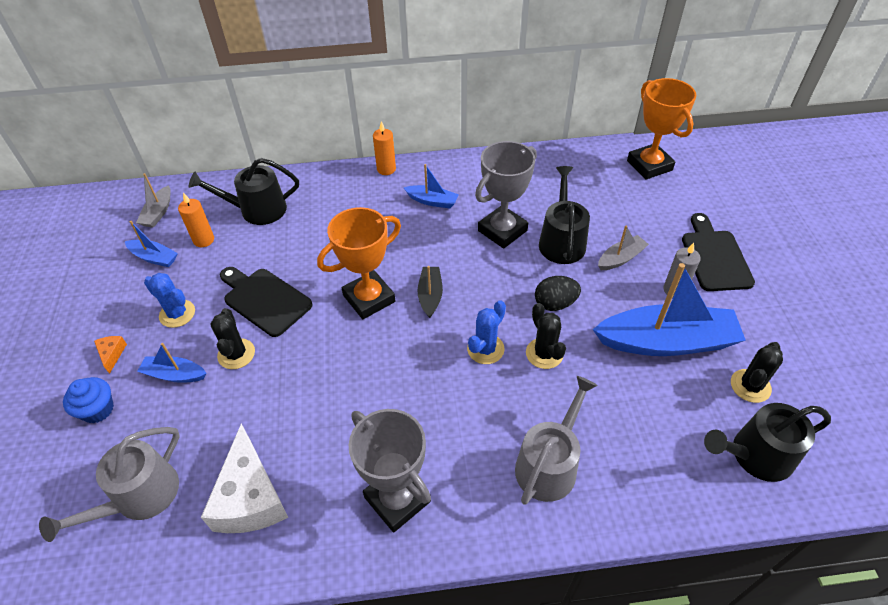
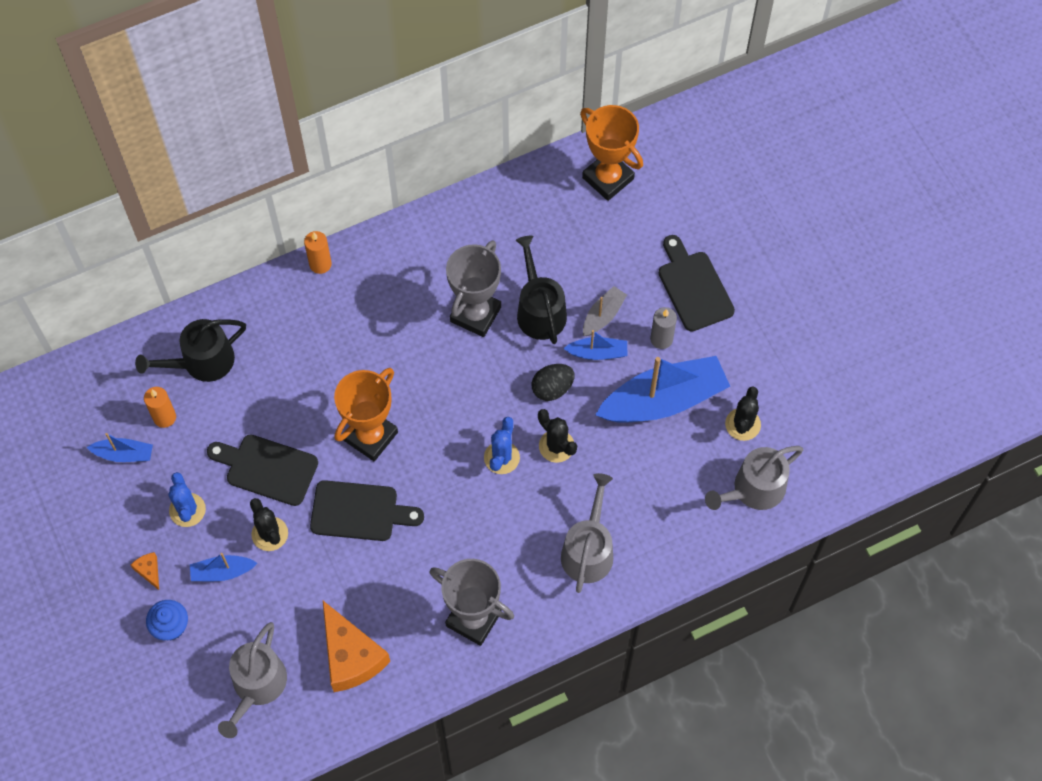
camera: 20 degrees left, 15 degrees up
grey boat [136,173,171,228] -> none
blue cactus [144,273,195,328] -> blue cactus turned 60 degrees clockwise [168,472,206,527]
white cheese [201,424,288,533] -> orange cheese [323,601,390,692]
blue boat [404,164,459,208] -> blue boat moved to [563,330,628,360]
black boat [417,266,443,318] -> none
black watering can [704,403,831,482] -> grey watering can [705,446,803,510]
none -> black cutting board [310,480,424,541]

